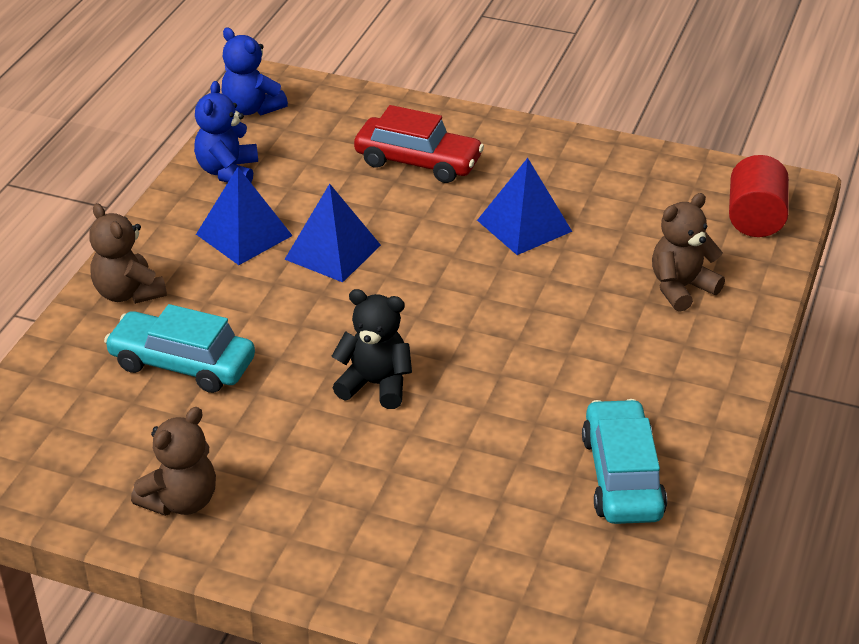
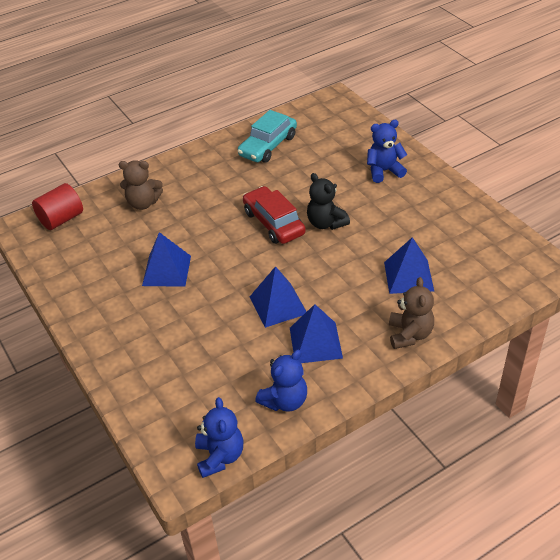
camera: 140 degrees left, 5 degrees up
turquoise car [104,304,255,393] -> blue pyramid [384,237,434,294]
brown teddy bear [131,407,216,516] -> none
red car [354,105,484,183] -> red car moved to [243,186,306,244]
none -> blue teddy bear [367,120,407,183]

